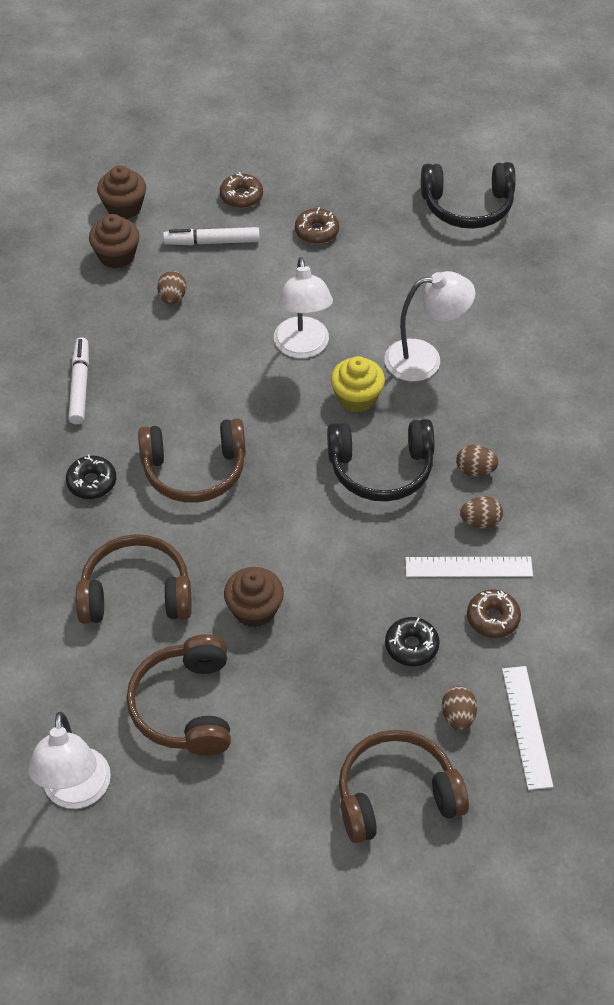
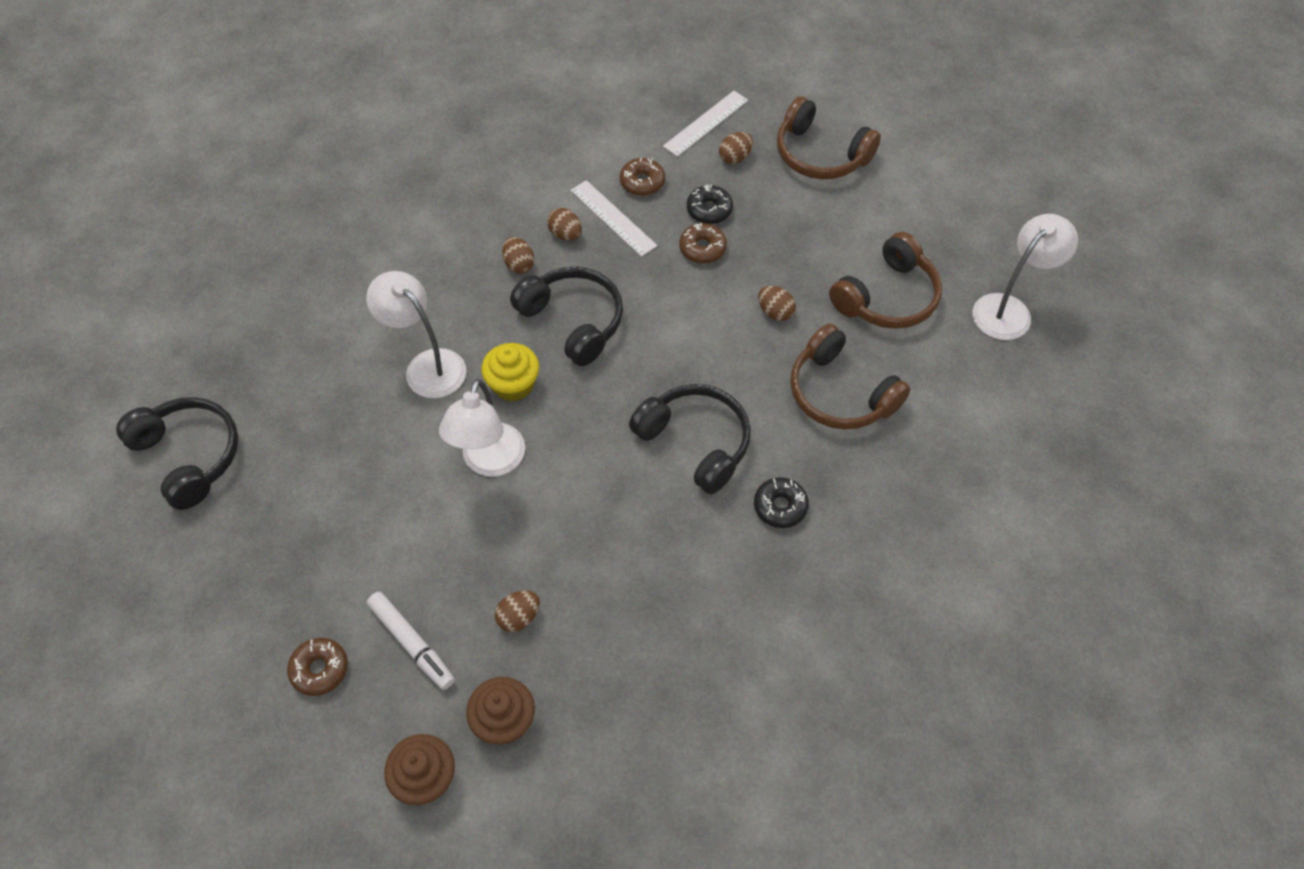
camera: 130 degrees left, 5 degrees up
white marker [68,337,89,424] -> none
brown headphones [138,419,246,503] -> black headphones [629,384,751,494]
brown cupcake [224,567,284,628] -> brown egg [758,286,796,321]
white lamp [274,257,333,358] -> white lamp turned 150 degrees clockwise [439,379,525,477]
brown donut [295,207,339,244] -> brown donut moved to [679,223,727,263]

